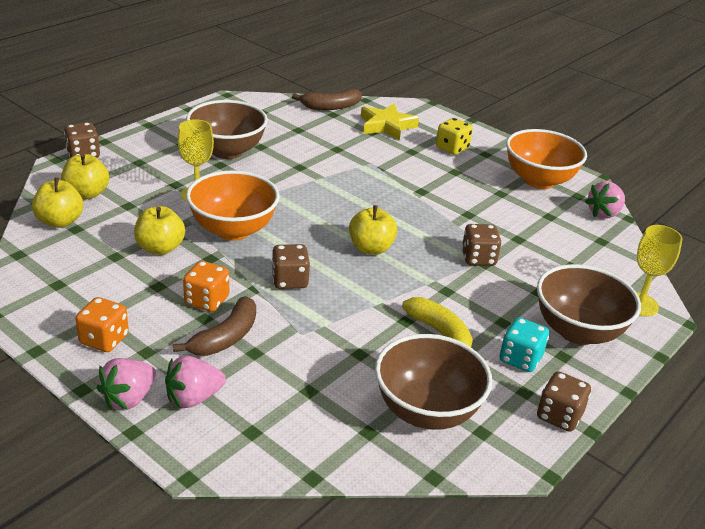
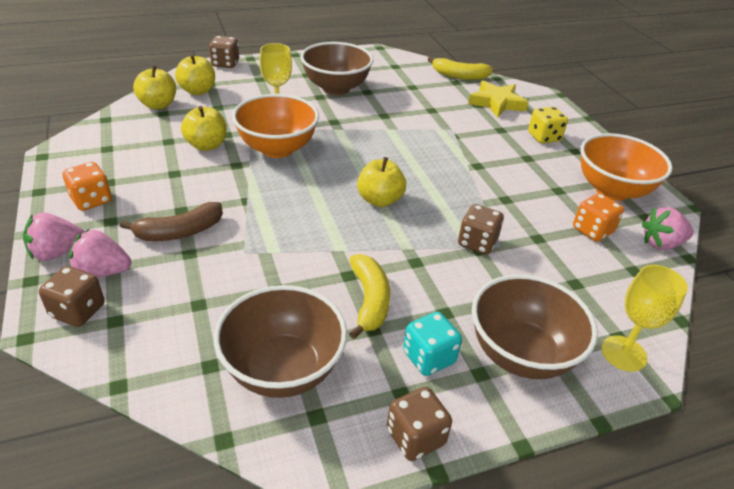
camera: 30 degrees right, 5 degrees up
orange dice [183,261,229,312] -> orange dice moved to [573,193,624,242]
brown dice [272,244,310,289] -> brown dice moved to [39,266,105,327]
brown banana [292,89,362,110] -> yellow banana [428,57,493,80]

